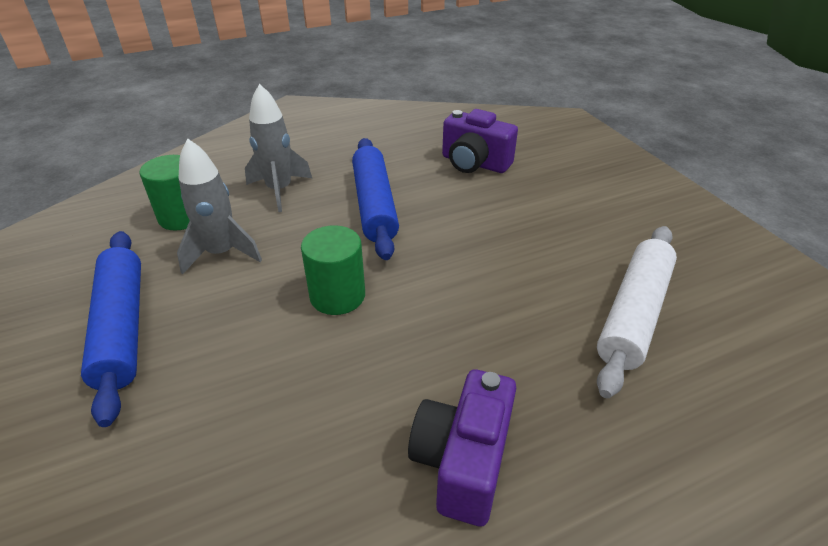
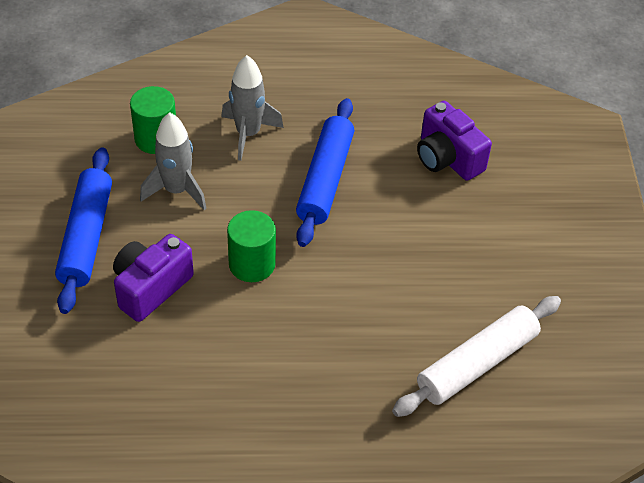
camera: 20 degrees right, 10 degrees up
purple camera [408,369,516,526] -> purple camera moved to [113,234,194,322]

